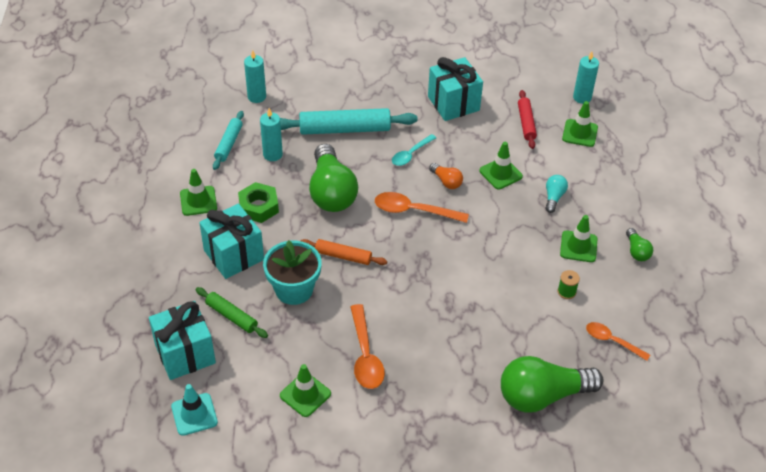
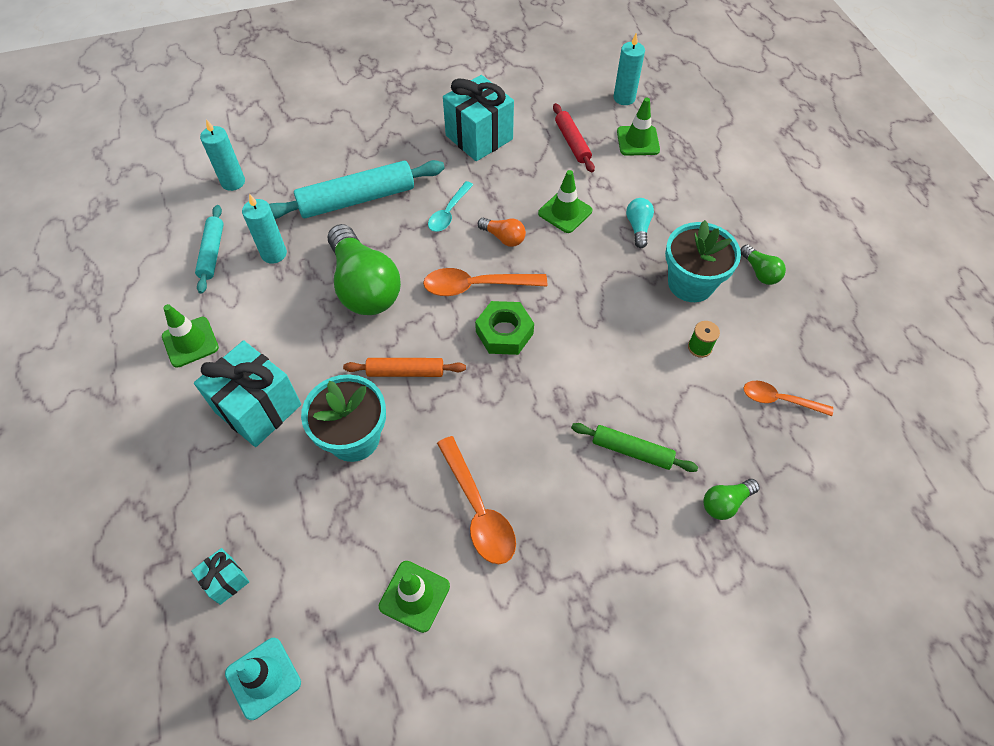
camera: 15 degrees left, 10 degrees up
turquoise gift [149,301,216,380] -> turquoise gift [191,548,249,605], size x0.49
green rolling pin [196,287,268,338] -> green rolling pin moved to [571,423,698,472]
green nut [238,182,279,223] -> green nut moved to [475,301,534,355]
green light bulb [501,356,603,413] -> green light bulb [703,479,760,520], size x0.45
green traffic cone [560,215,598,262] -> turquoise flower pot [665,220,741,302]

